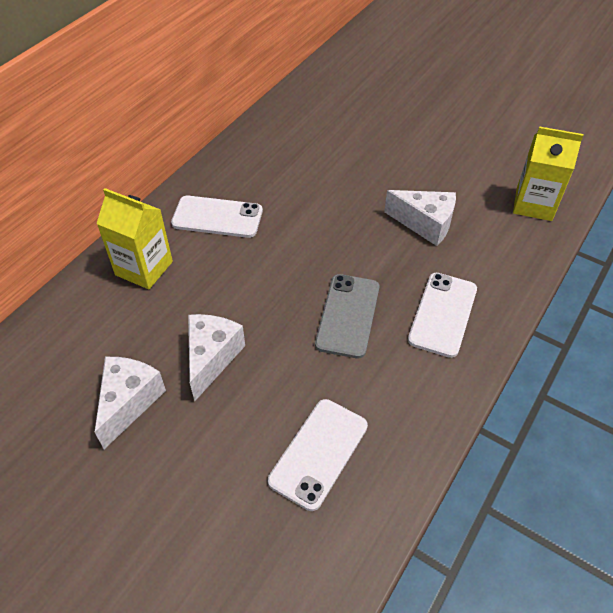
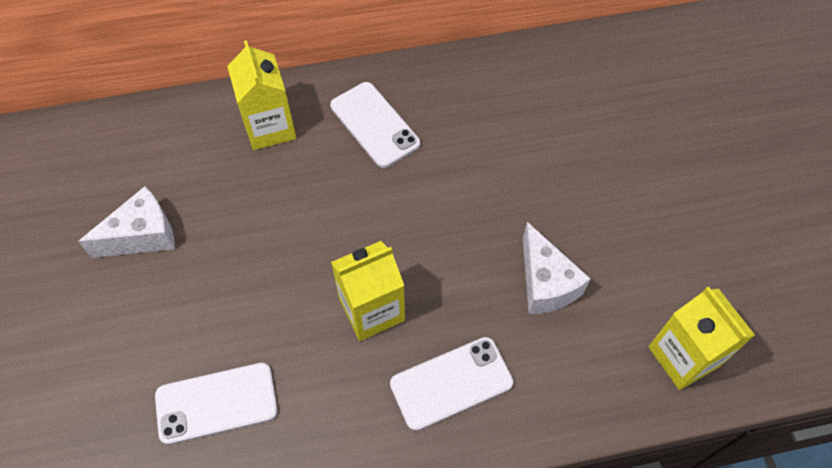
camera: 45 degrees right, 10 degrees up
white cheese [188,314,245,401] -> none
grey phone [315,274,379,358] -> yellow carton [331,241,405,341]

